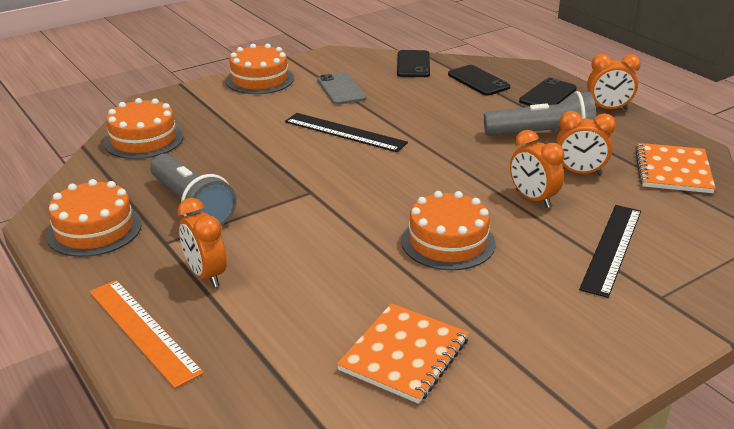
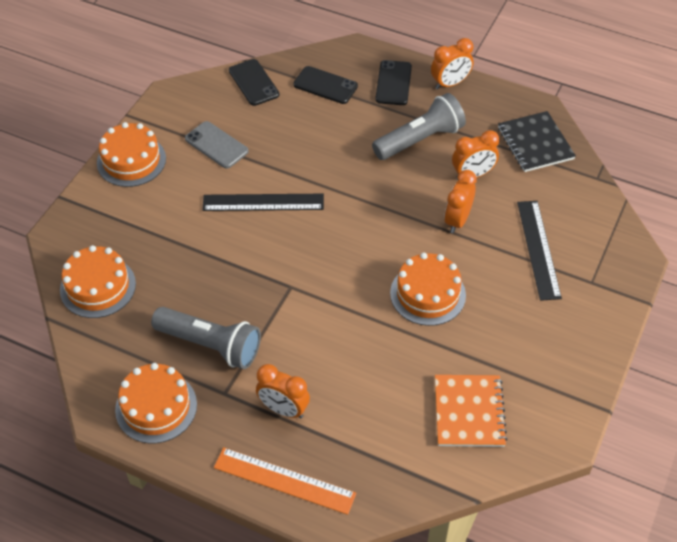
camera: 30 degrees left, 20 degrees up
orange clock [510,130,565,208] -> orange clock turned 90 degrees clockwise [444,170,477,233]
orange notebook [635,143,716,193] -> black notebook [498,111,576,172]

